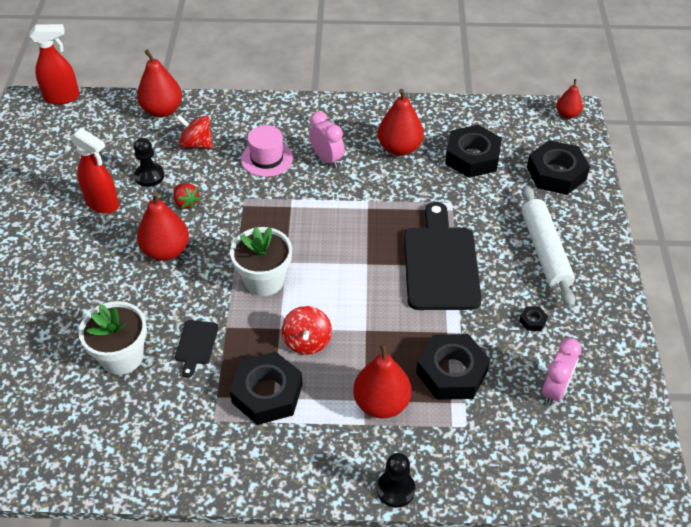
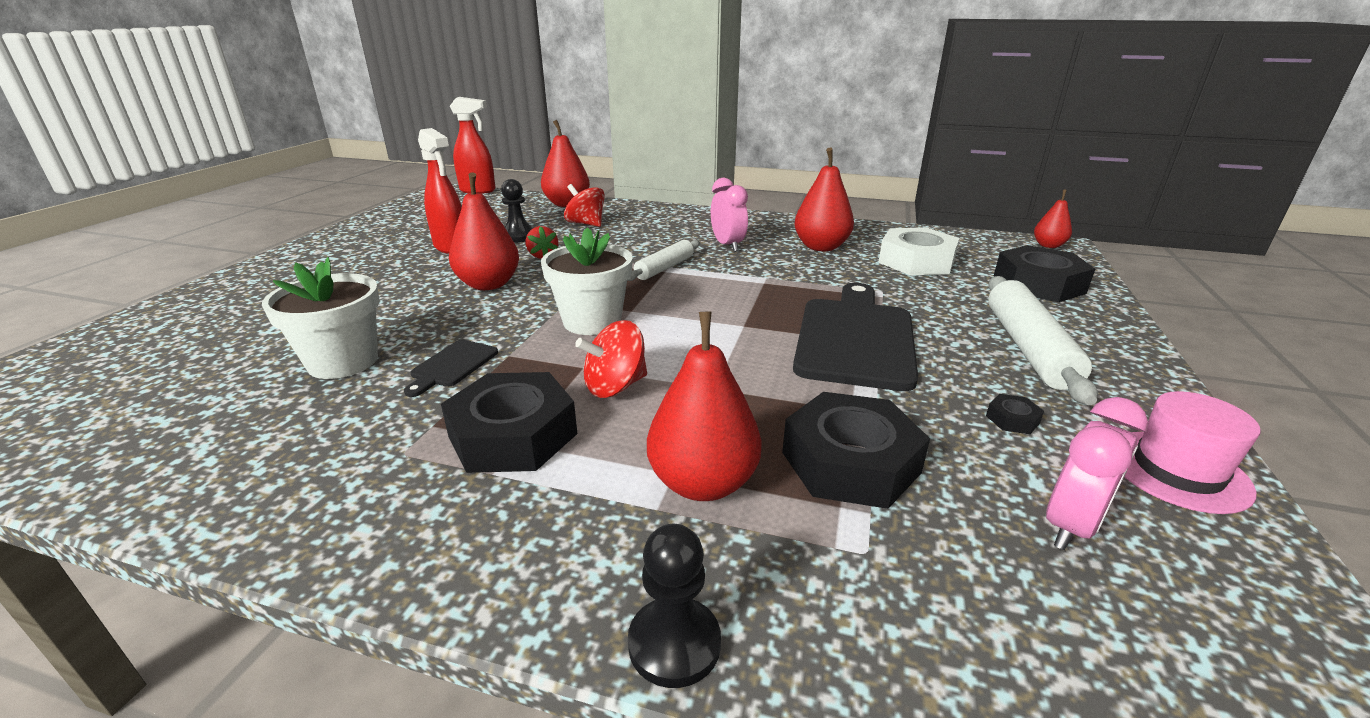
camera: 15 degrees right, 20 degrees down
pink hat [241,125,293,177] -> pink hat moved to [1124,391,1261,514]
red spinning top [281,306,332,355] -> red spinning top turned 45 degrees clockwise [575,320,647,398]
black nut [445,125,502,178] -> white nut [878,228,960,275]
none -> white rolling pin [627,240,700,281]

